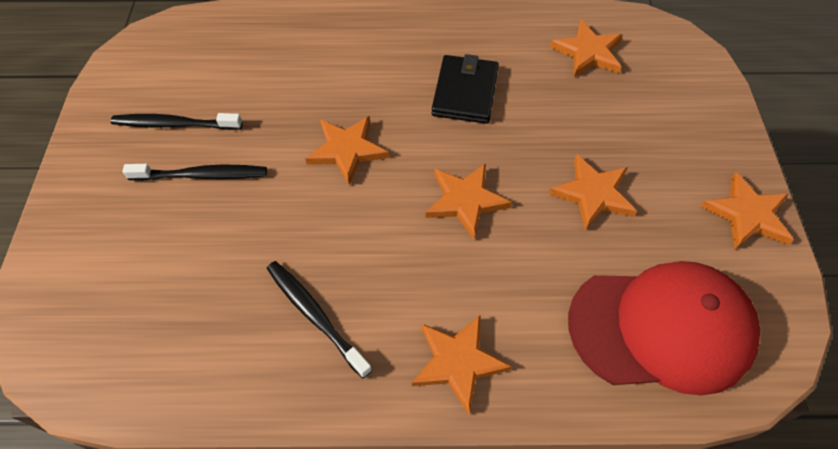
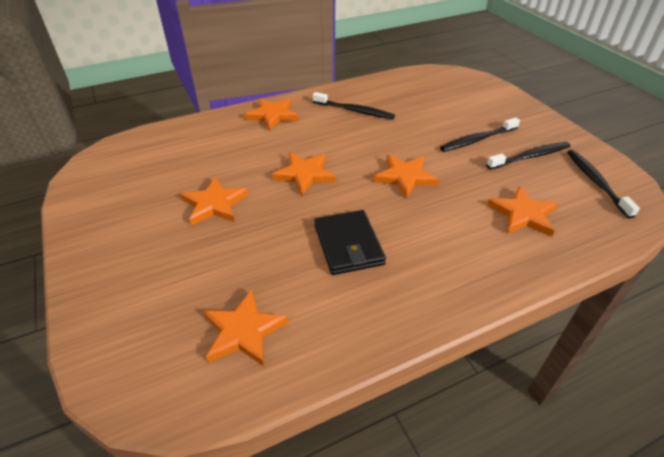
camera: 155 degrees right, 15 degrees down
red cap [568,261,760,396] -> none
orange star [701,172,794,249] -> orange star moved to [487,186,558,237]
none -> black toothbrush [567,150,640,218]

